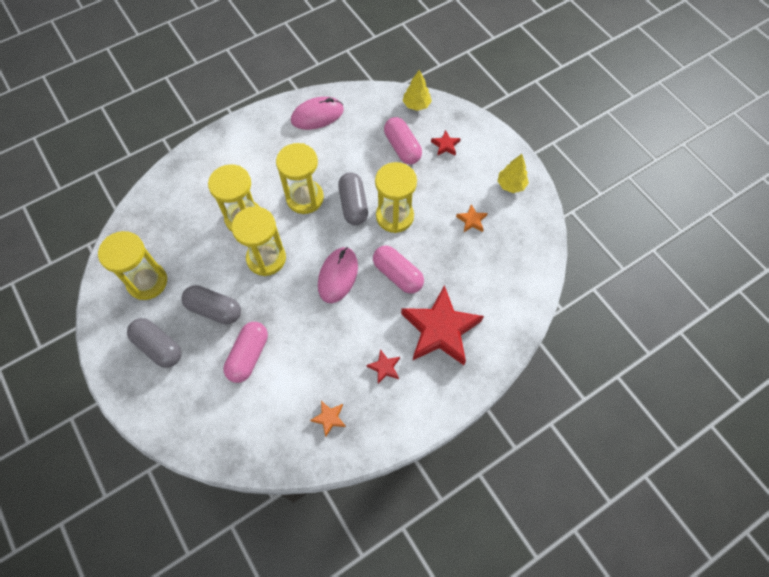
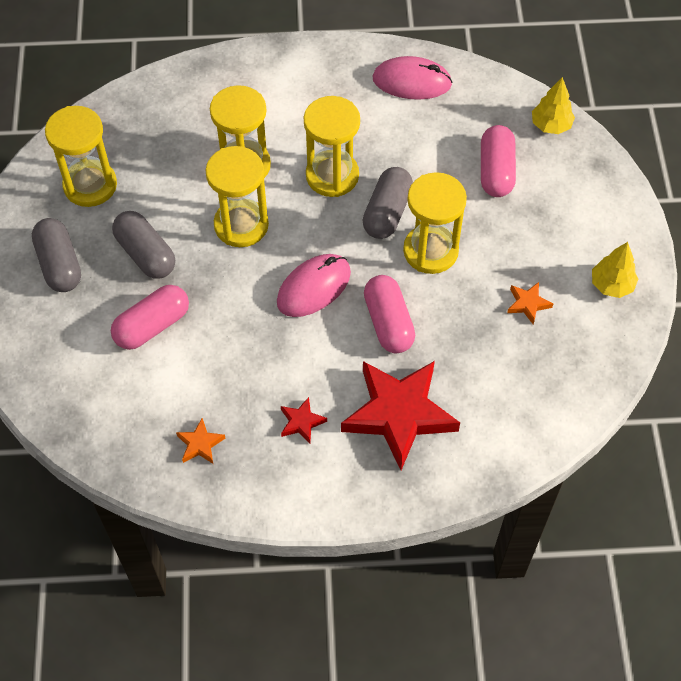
camera: 30 degrees right, 5 degrees down
red star [431,130,461,156] -> none

